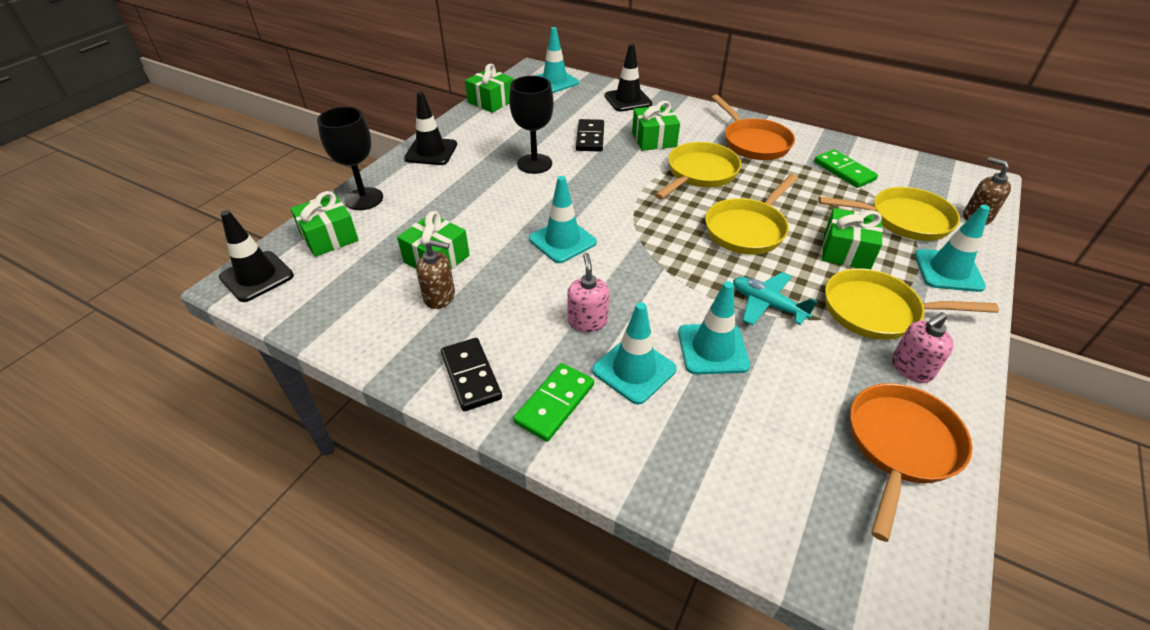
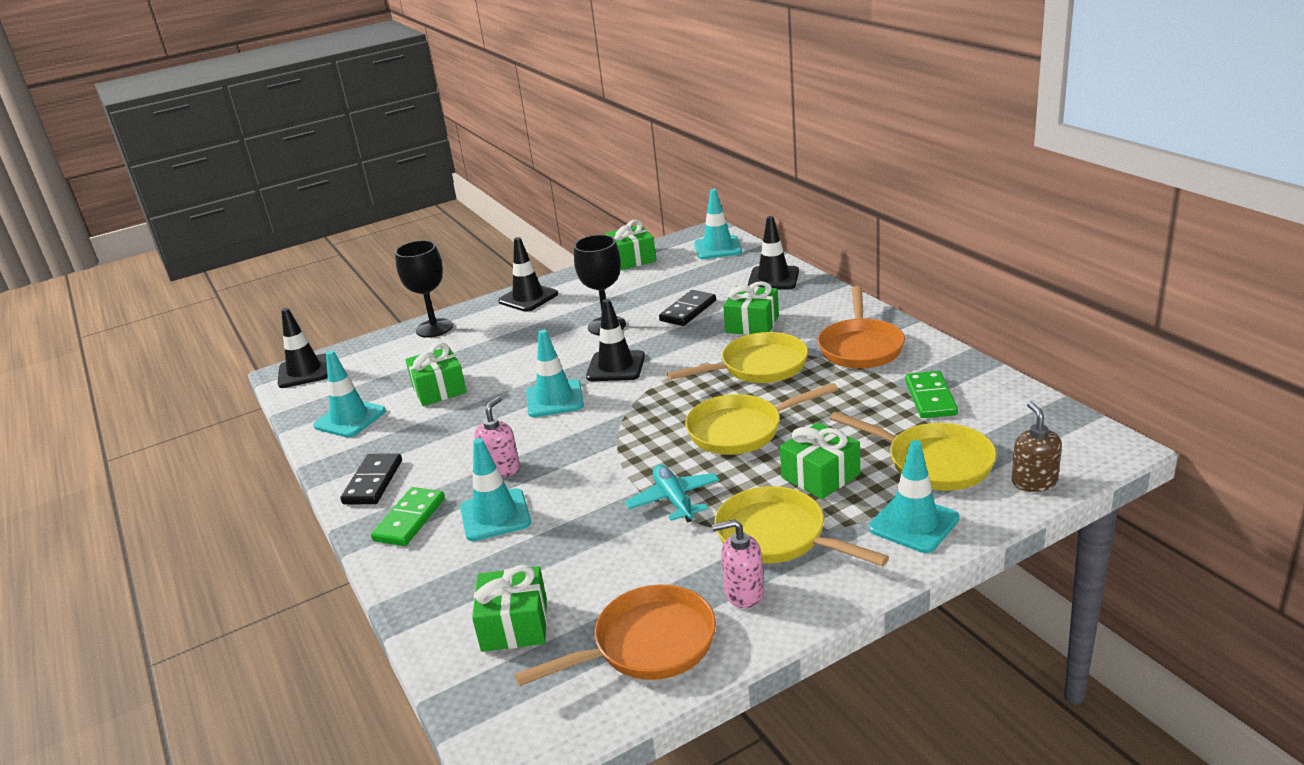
camera: 35 degrees right, 15 degrees down
green gift [290,191,359,257] -> green gift moved to [472,565,547,652]
brown soap dispenser [416,240,455,309] -> none
green domino [513,363,594,442] -> green domino turned 45 degrees counterclockwise [371,487,445,546]
turquoise traffic cone [678,281,750,374] -> turquoise traffic cone moved to [313,351,386,438]
none -> black traffic cone [586,299,645,381]

